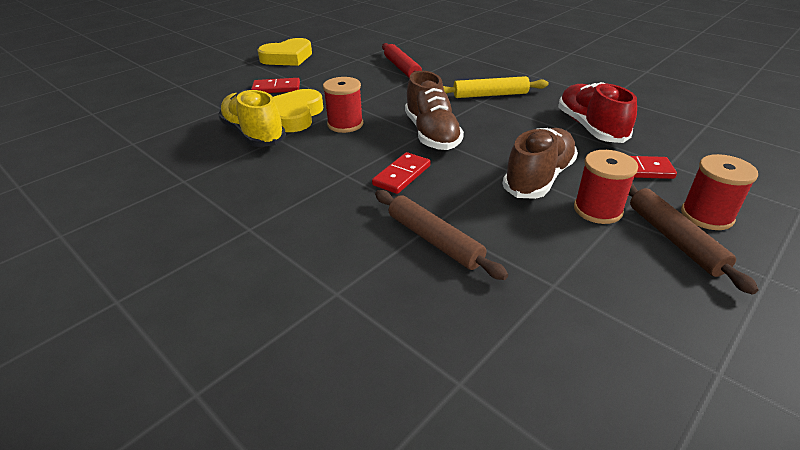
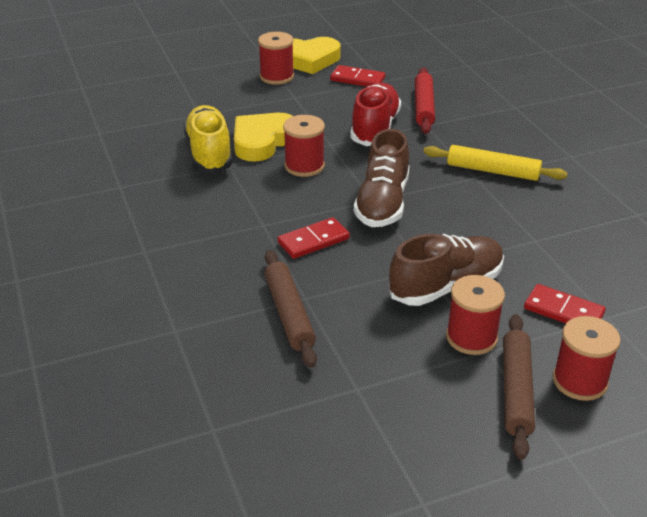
camera: 25 degrees right, 0 degrees up
red domino [251,78,300,93] -> red domino moved to [330,65,386,87]
red shoe [558,82,637,143] -> red shoe moved to [350,82,401,146]
none -> red spool [258,32,294,85]

